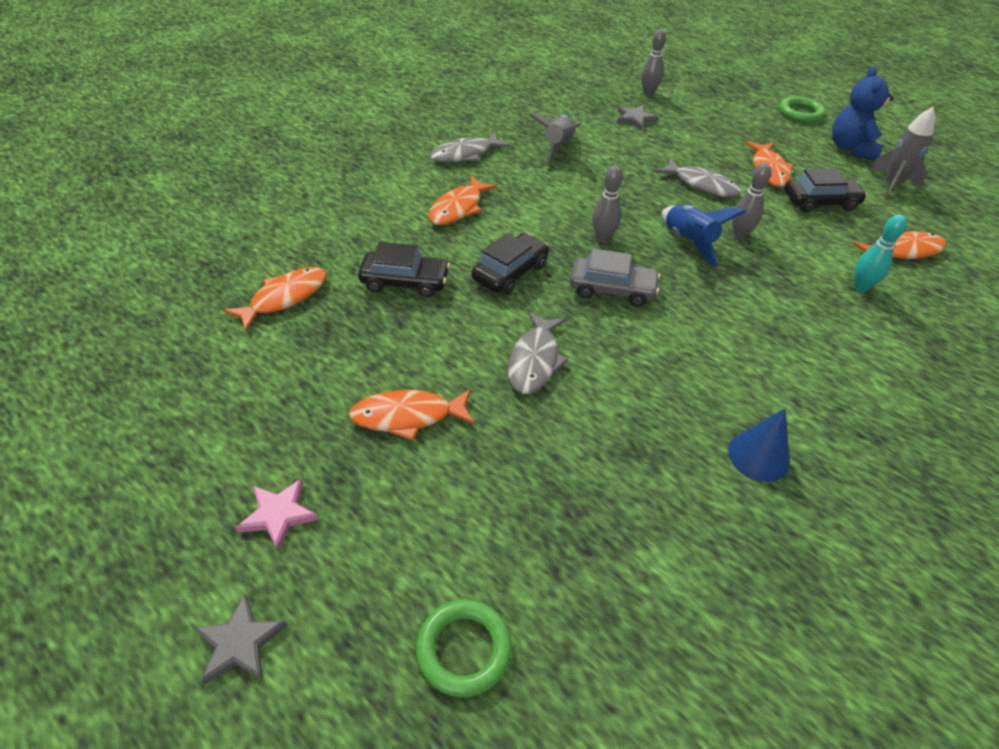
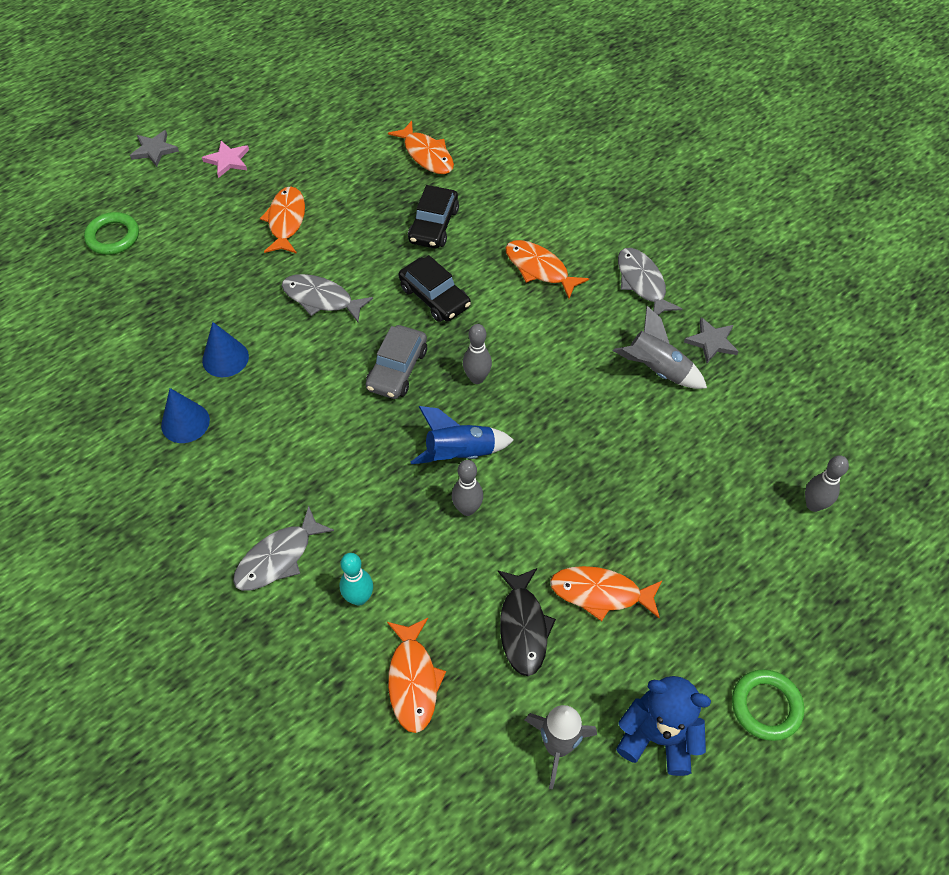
camera: 100 degrees right, 10 degrees up
grey star [617,105,659,131] -> grey star moved to [684,317,739,363]
grey fish [655,158,742,197] -> grey fish moved to [233,506,334,591]
black car [785,168,867,213] -> black fish [497,568,556,676]
none -> blue cone [202,322,249,377]

